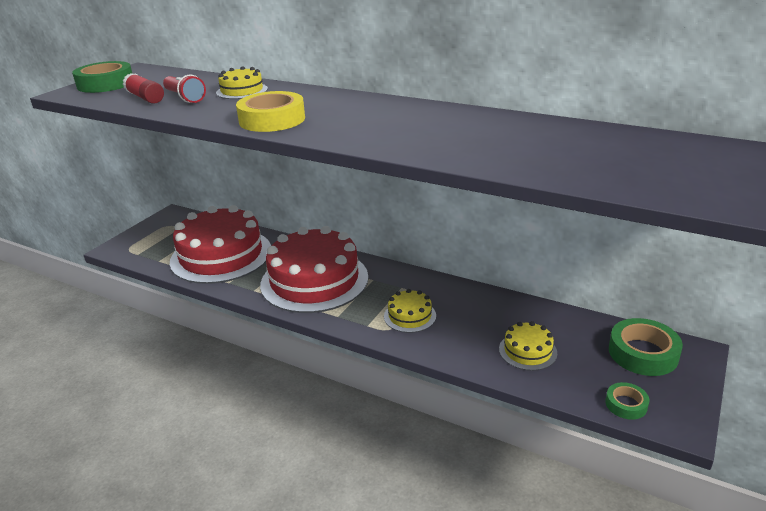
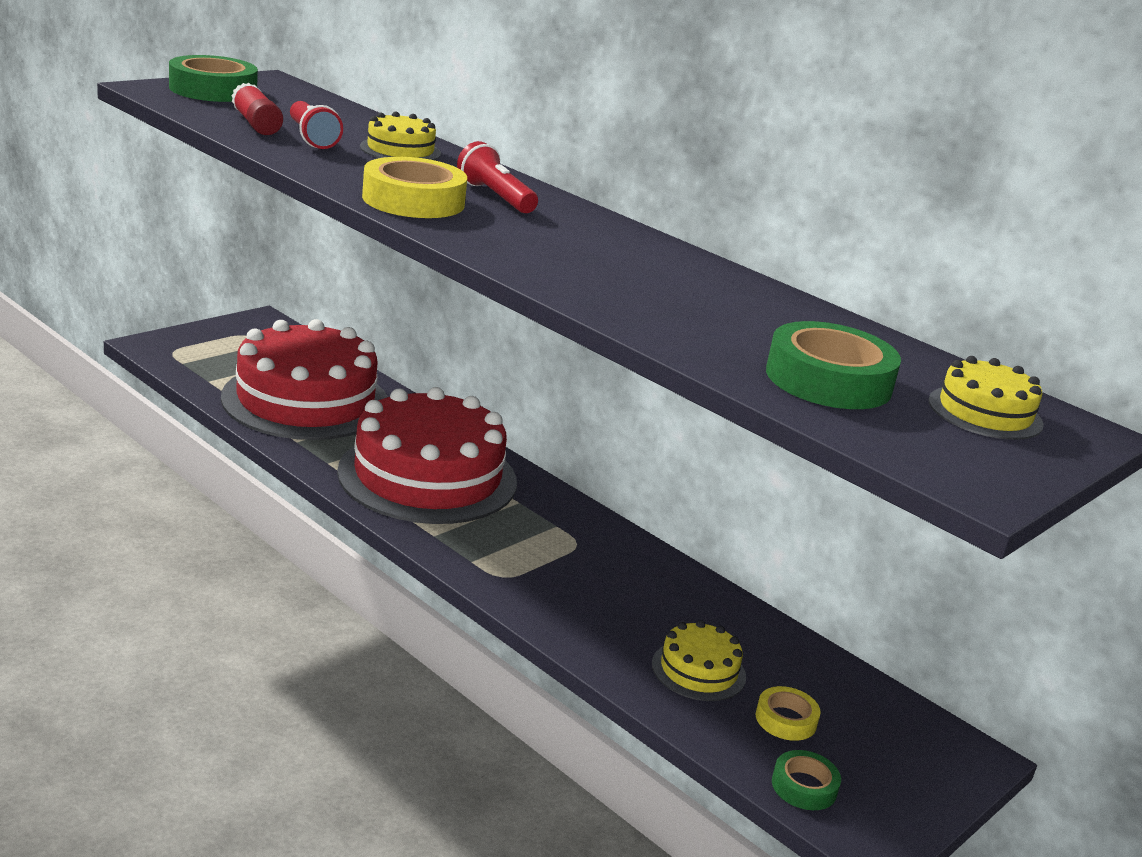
camera: 10 degrees right, 5 degrees down
yellow cake [384,289,436,333] -> yellow cake moved to [928,356,1044,440]
green tape [609,318,683,376] -> green tape moved to [766,321,901,409]
none -> red flashlight [457,141,538,213]
none -> yellow tape [756,686,821,741]

